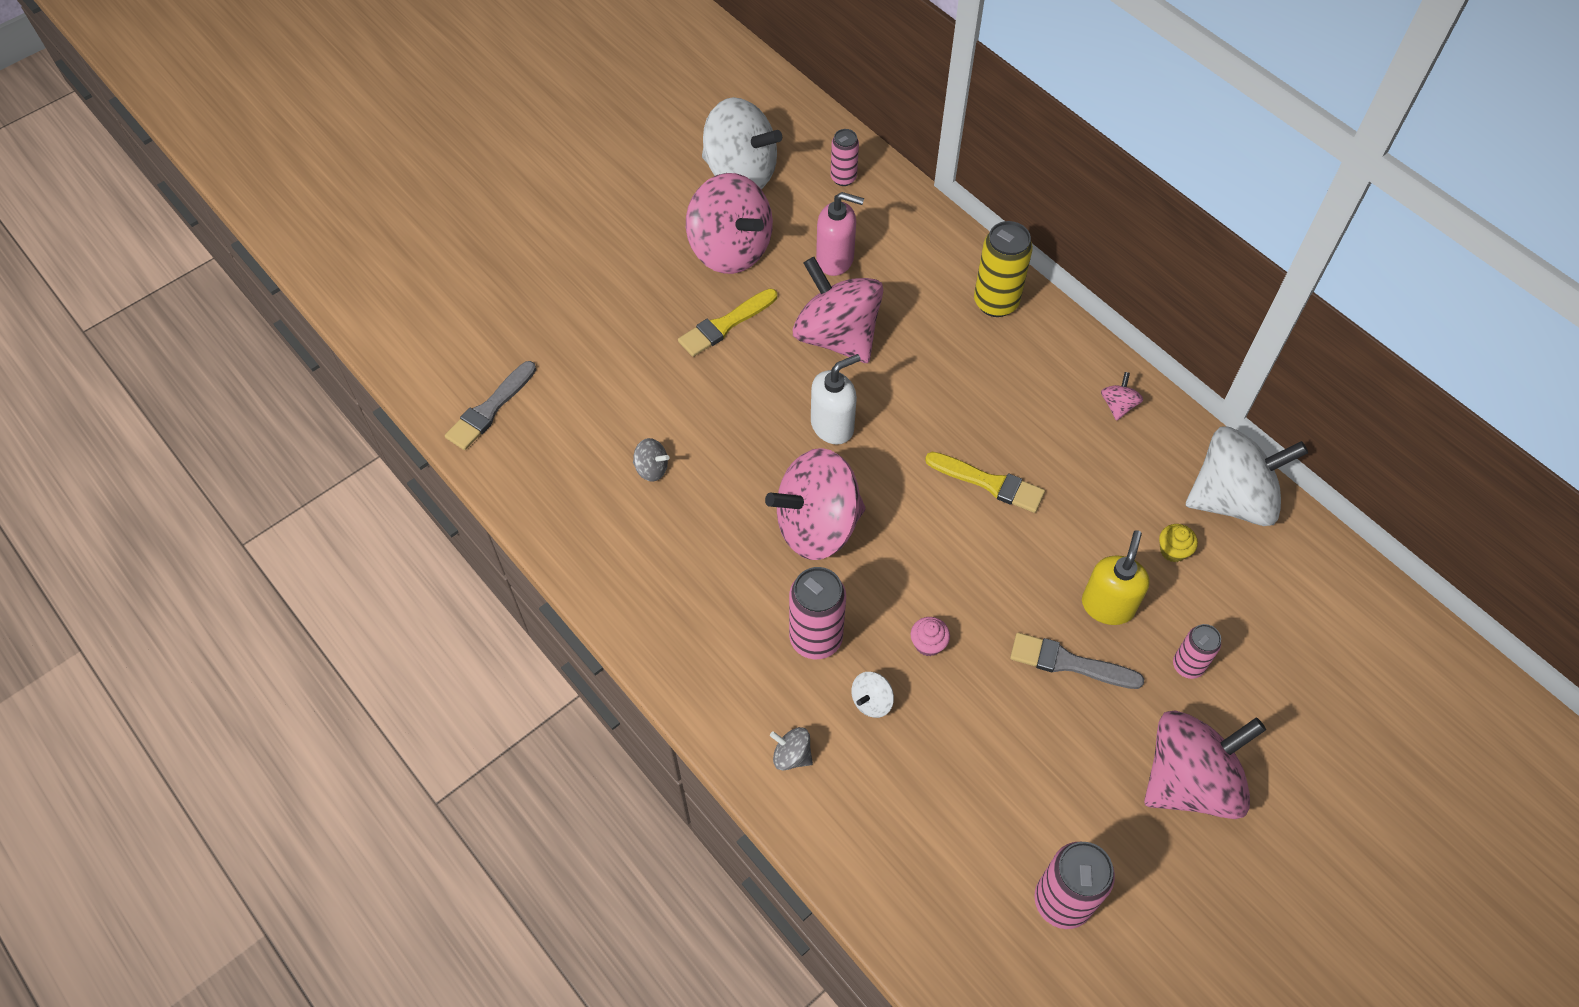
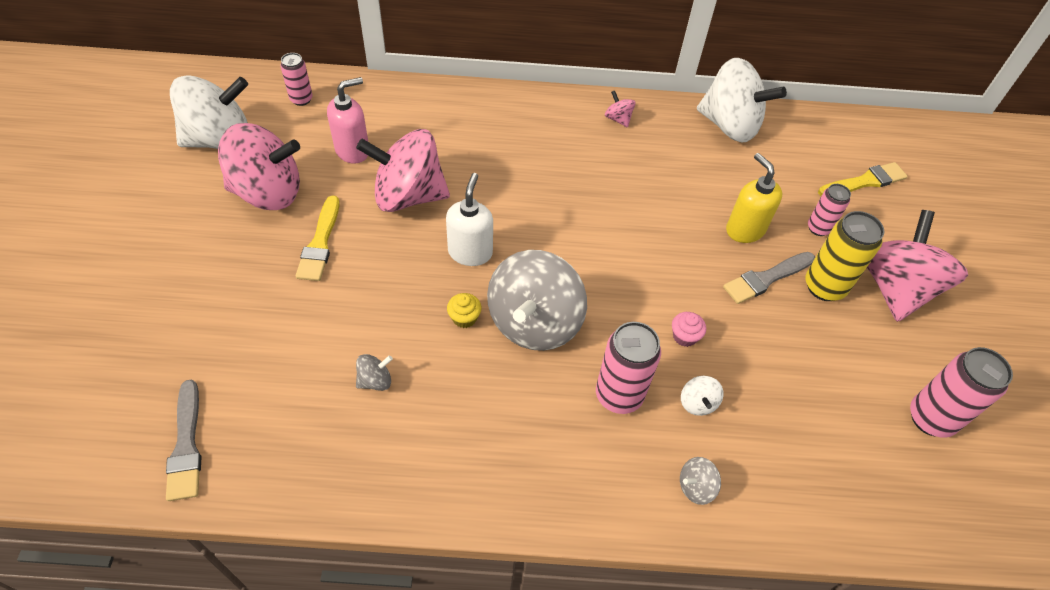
camera: 50 degrees left, 5 degrees down
pink spinning top [765,448,866,560] -> grey spinning top [487,250,587,351]
yellow brush [925,452,1045,513] -> yellow brush moved to [818,162,908,196]
yellow can [974,221,1033,317] -> yellow can moved to [806,211,884,301]
yellow cupcake [1159,524,1198,562] -> yellow cupcake moved to [447,293,482,328]
white spinning top [1186,427,1308,526] -> white spinning top turned 90 degrees clockwise [697,58,787,142]

